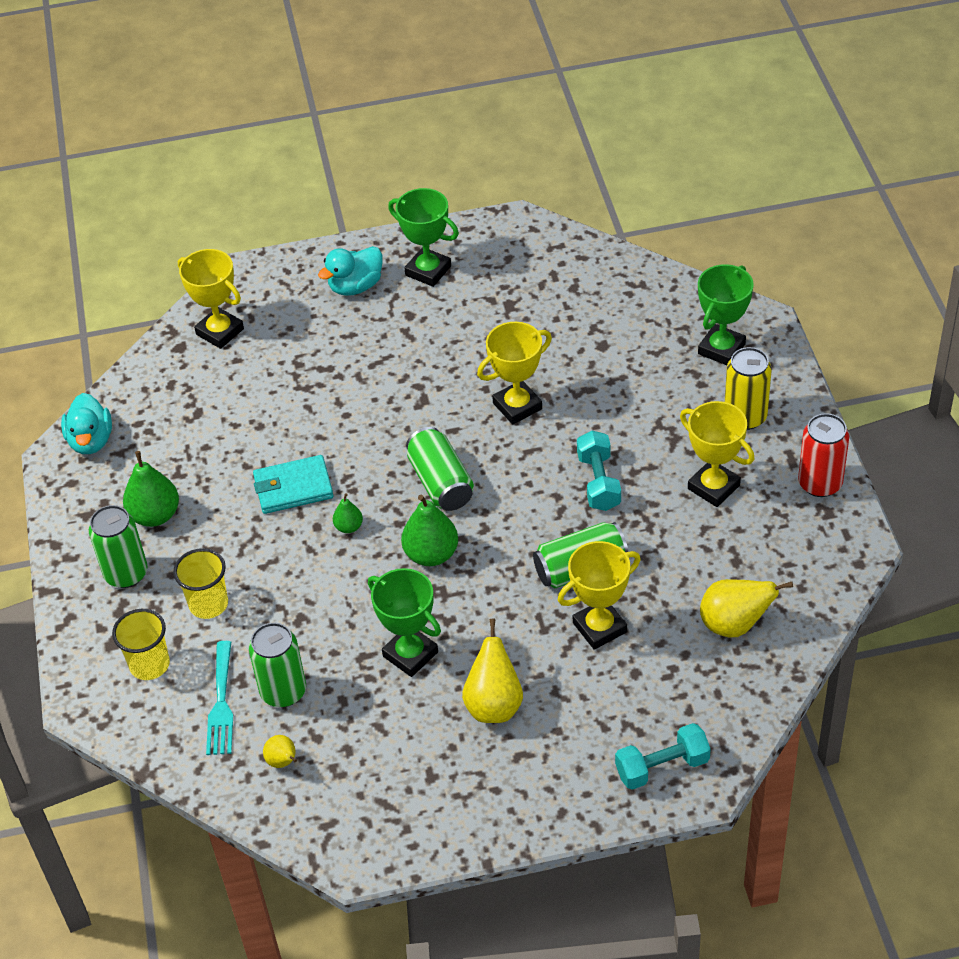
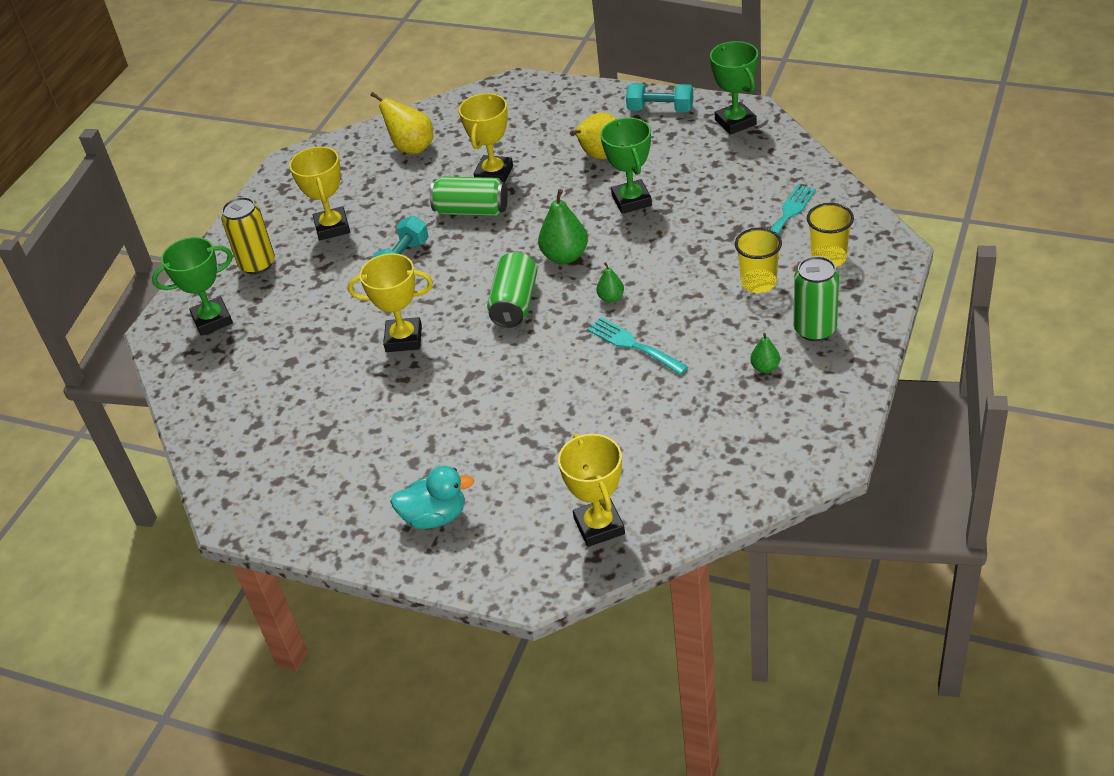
camera: 145 degrees left, 5 degrees down
turquoise duck [61,393,112,454] -> none
green pear [123,451,179,527] -> green pear [750,333,780,373], size x0.54
green can [249,623,306,707] -> none
turquoise wallet [253,455,334,514] -> turquoise fork [587,317,688,375]
yellow pear [263,735,297,768] -> none
green trophy [388,188,459,287] -> green trophy moved to [710,41,758,135]
yellow trophy [558,541,641,650] -> yellow trophy turned 75 degrees counterclockwise [459,93,513,182]
turquoise dumbbell [615,723,711,790] -> turquoise dumbbell moved to [626,83,693,112]
red can [798,413,849,497] -> none

